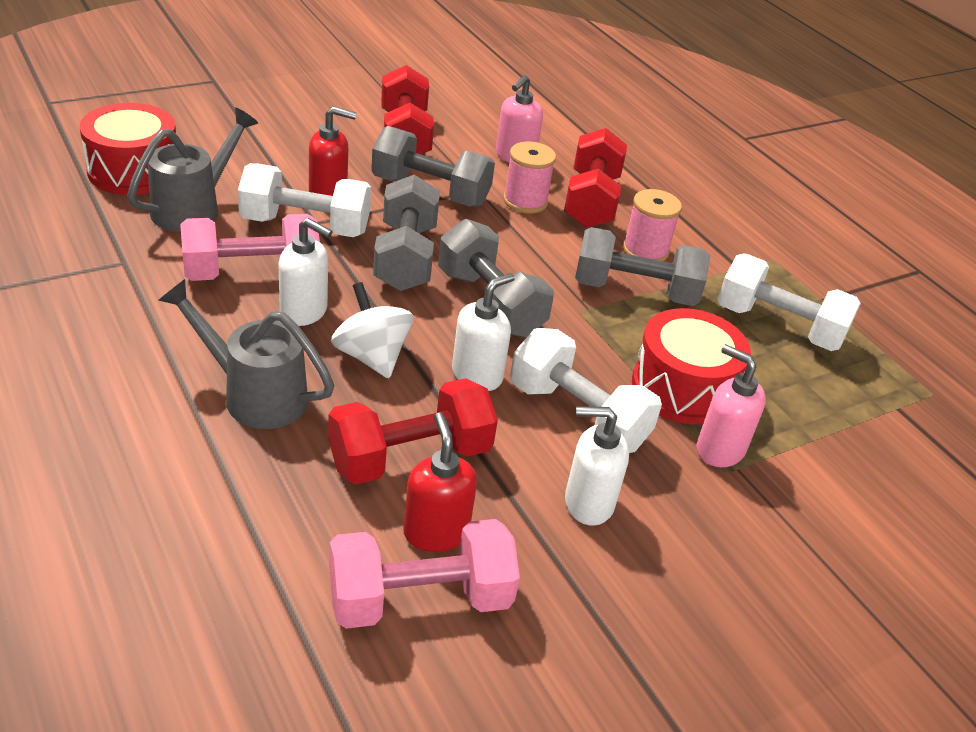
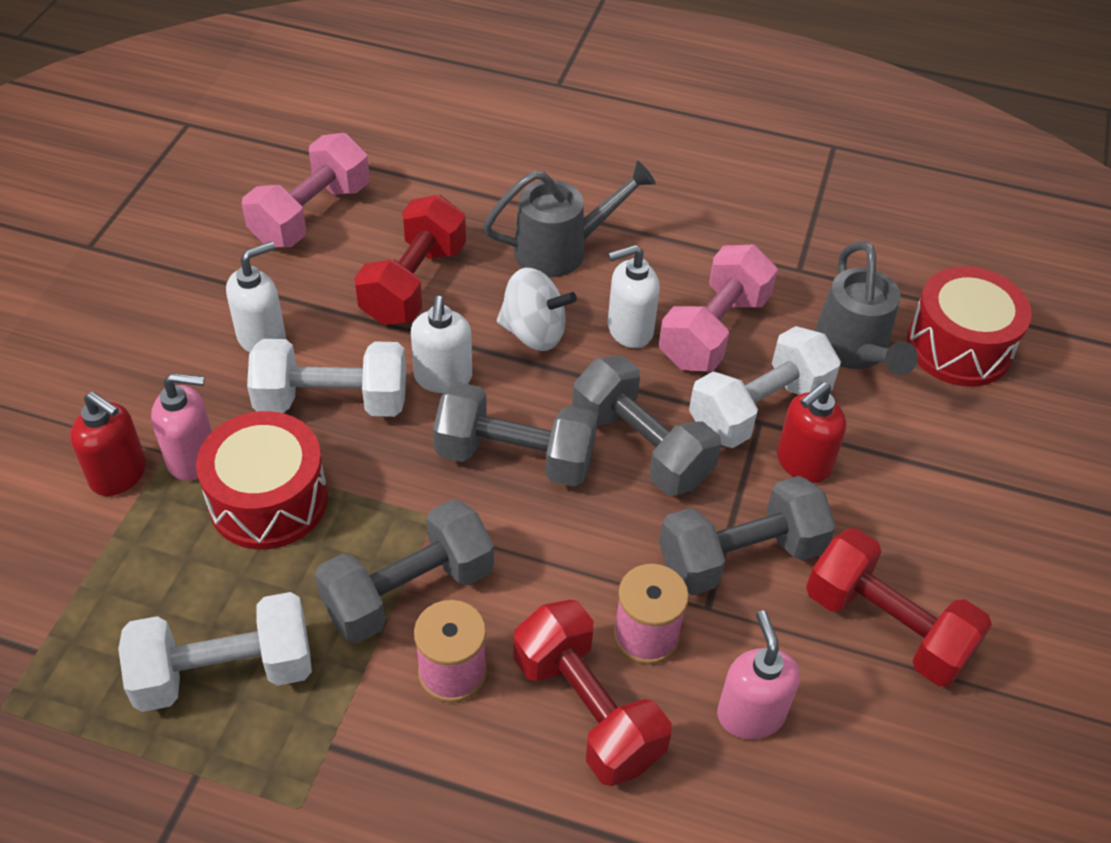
camera: 140 degrees right, 10 degrees up
red soap dispenser [403,412,477,552] -> red soap dispenser moved to [70,392,146,496]

